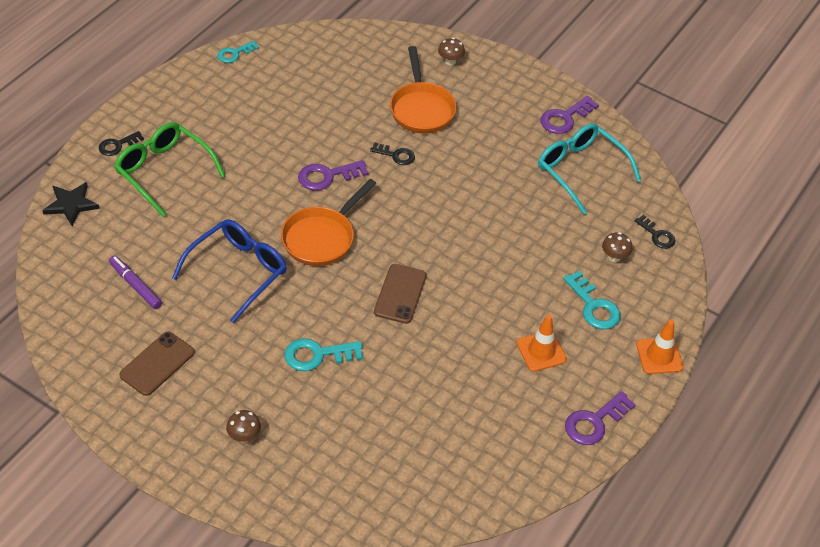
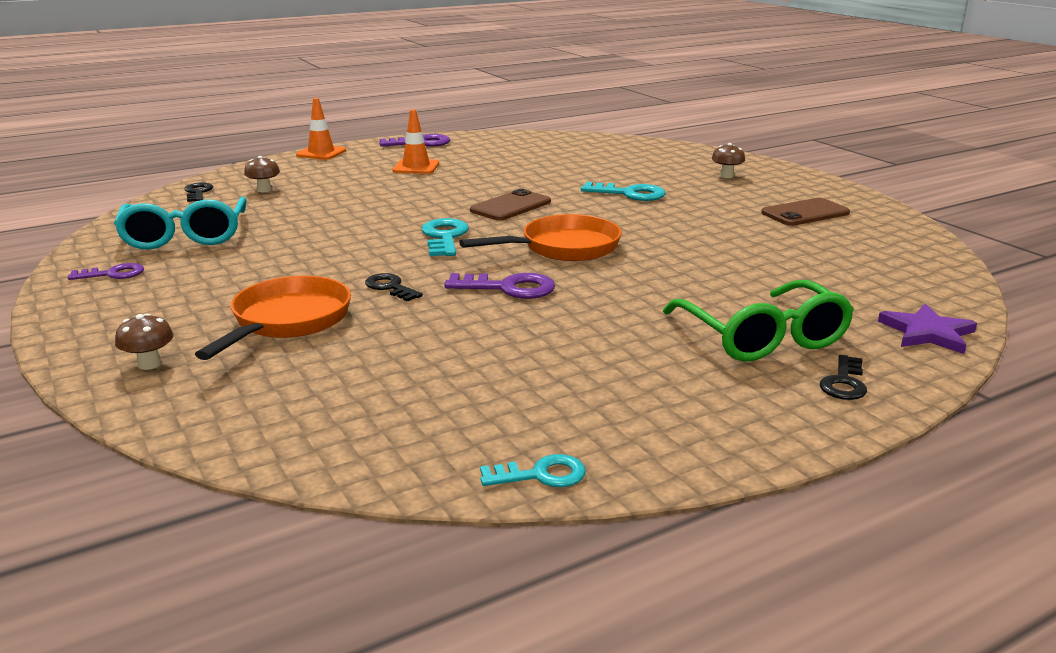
camera: 150 degrees left, 25 degrees down
black star [42,182,100,226] -> purple star [878,304,977,354]
black key [99,131,144,156] -> black key turned 120 degrees clockwise [820,355,867,400]
purple marker [109,255,162,309] -> none
blue glasses [172,219,287,323] -> none
purple key [541,96,599,134] -> purple key [68,263,144,280], size x0.66
turquoise key [563,271,621,329] -> turquoise key moved to [421,218,469,256]

